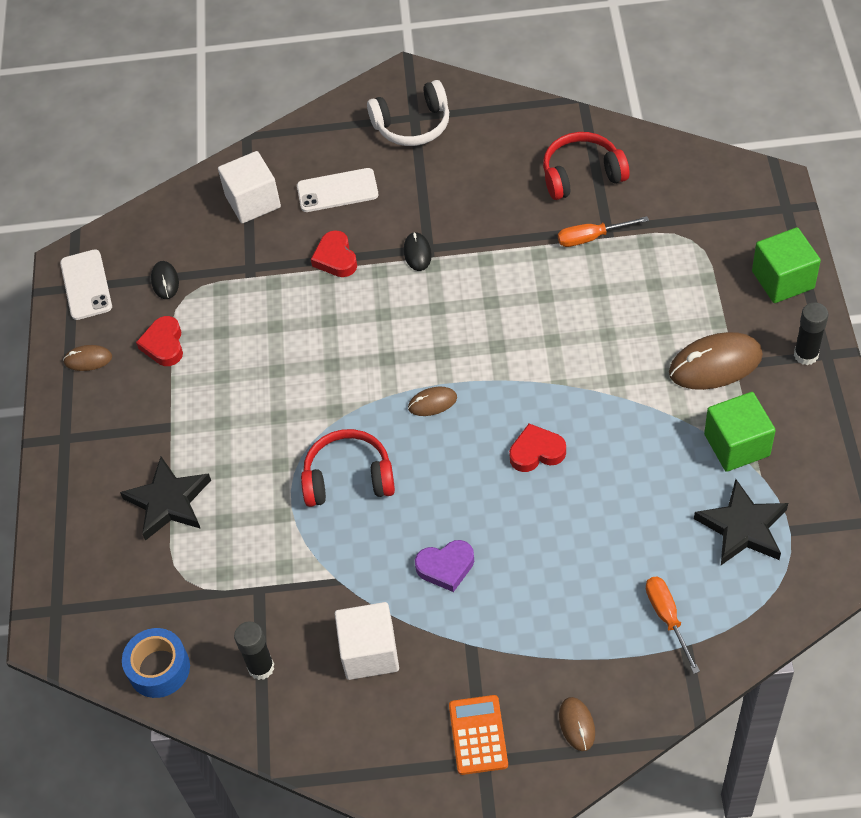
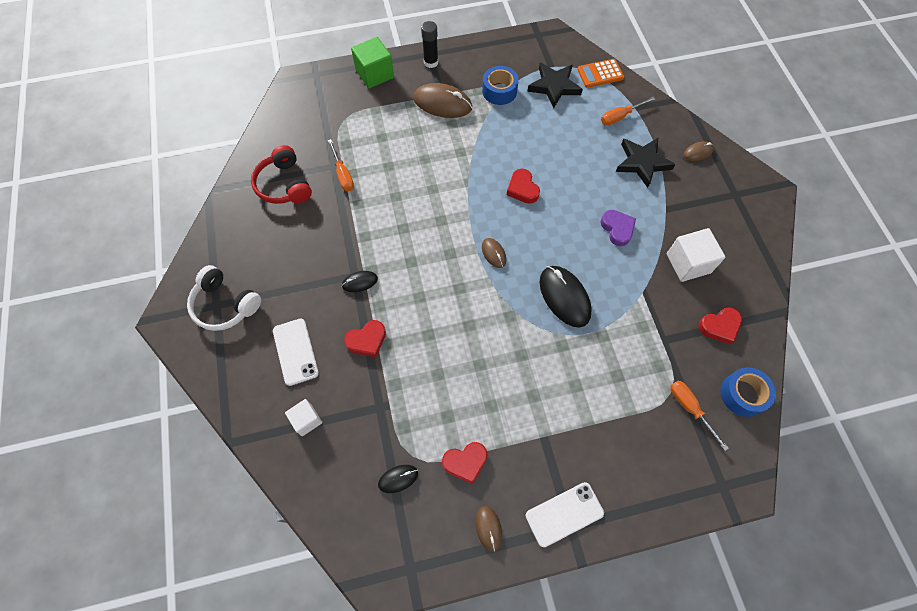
camera: 105 degrees left, 10 degrees up
white phone [60,249,112,320] -> white phone moved to [526,482,604,547]
black star [120,457,211,541] -> black star moved to [616,138,676,188]
white cube [218,151,281,224] -> white cube [285,399,322,436], size x0.62
black glue stick [234,622,274,680] -> red heart [699,307,742,344]
red headphones [301,429,395,507] -> black mouse [540,266,592,327]
white headphones [367,80,449,146] -> white headphones turned 150 degrees clockwise [187,265,261,331]
orange calculator [449,695,508,775] -> orange calculator moved to [577,59,624,88]
brown mouse [669,332,763,390] -> brown mouse turned 45 degrees counterclockwise [413,83,472,118]
green cube [704,392,776,472] -> blue tape [482,66,519,105]
none -> orange screwdriver [670,380,729,451]

